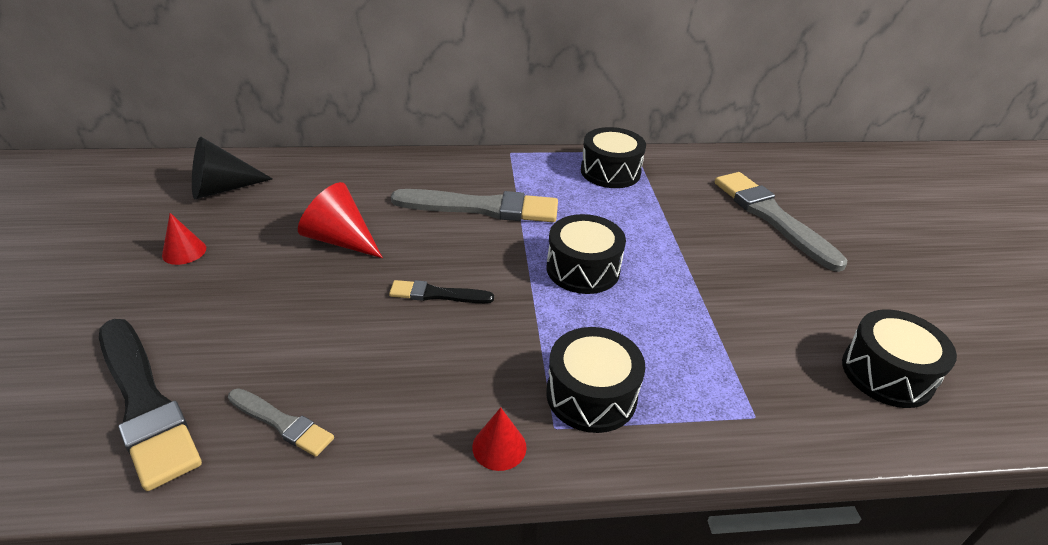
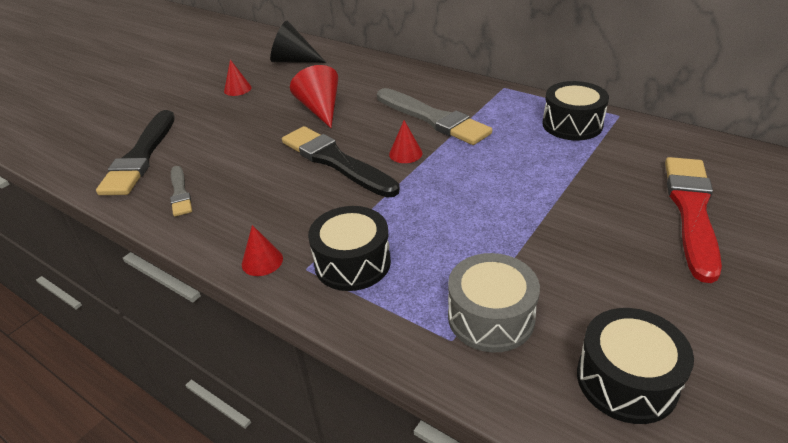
camera: 45 degrees right, 0 degrees up
black brush [389,280,494,303] -> black brush [282,126,400,198], size x1.91
black drum [546,214,626,294] -> none
grey brush [715,172,847,272] -> red brush [665,157,722,283]
none -> red cone [389,120,423,163]
none -> grey drum [448,253,540,352]

